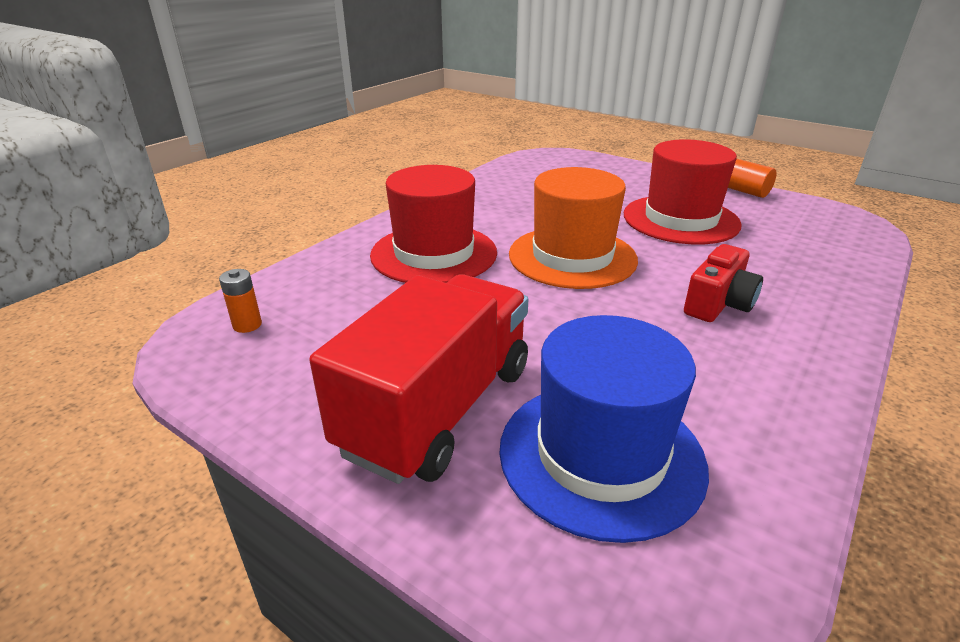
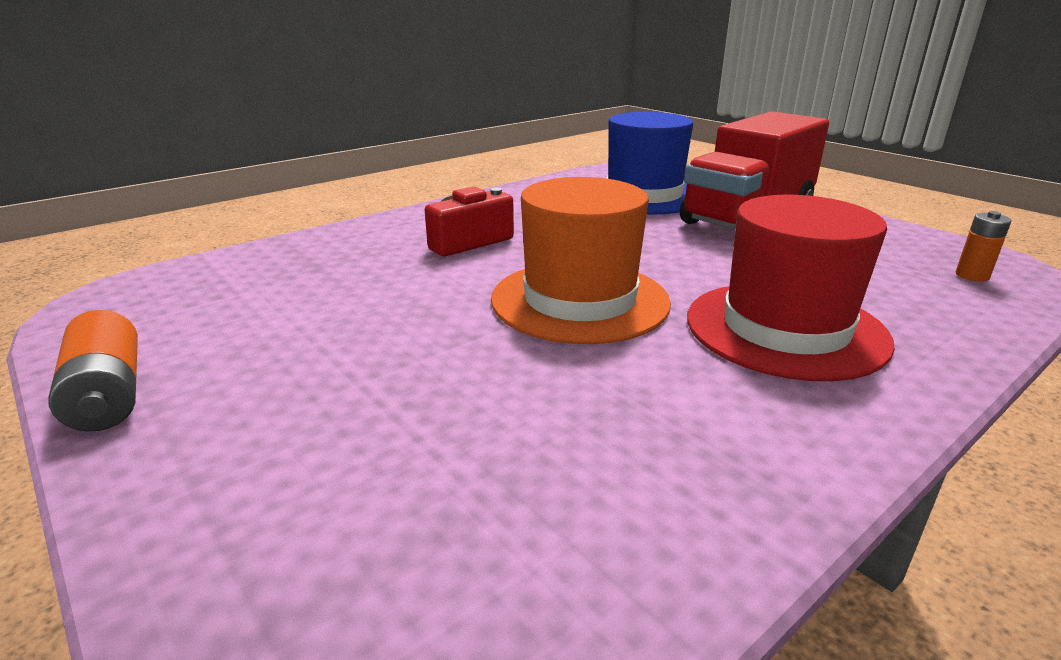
camera: 165 degrees left, 5 degrees down
red hat [624,139,741,245] -> none

